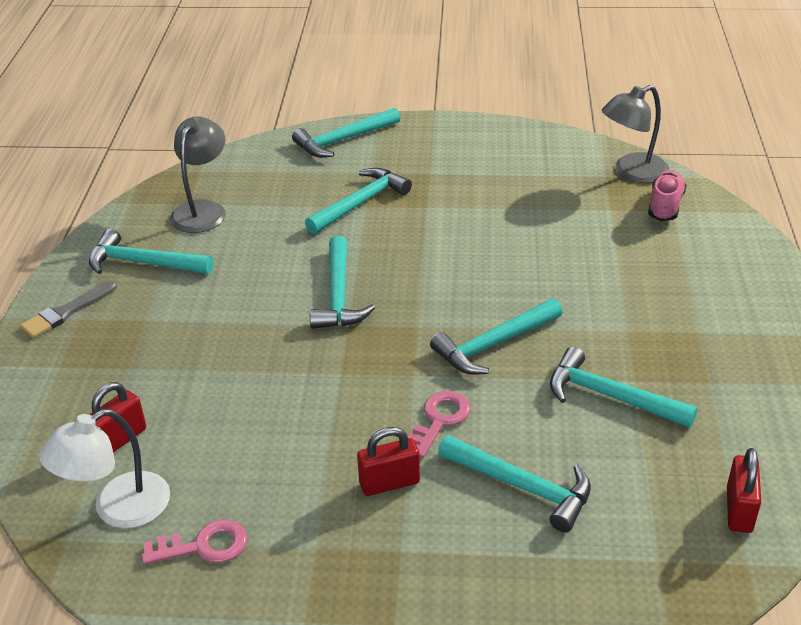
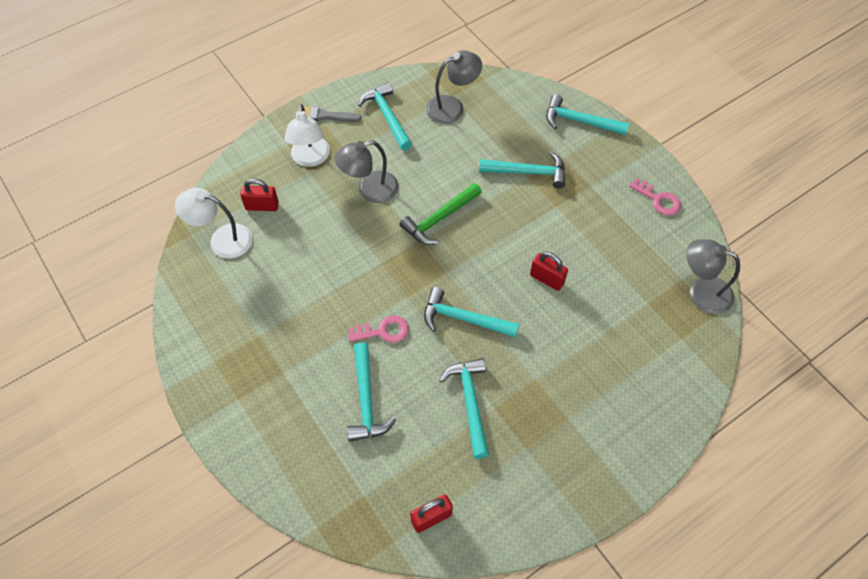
camera: 50 degrees right, 20 degrees up
pink key [142,520,247,565] -> pink key moved to [629,178,681,215]
turquoise hammer [310,236,375,329] -> green hammer [399,183,482,245]
red padlock [357,427,420,496] -> red padlock moved to [530,252,568,291]
pink shoe [648,170,687,221] -> none
none -> white lamp [284,104,330,167]
none -> grey lamp [334,141,398,203]

